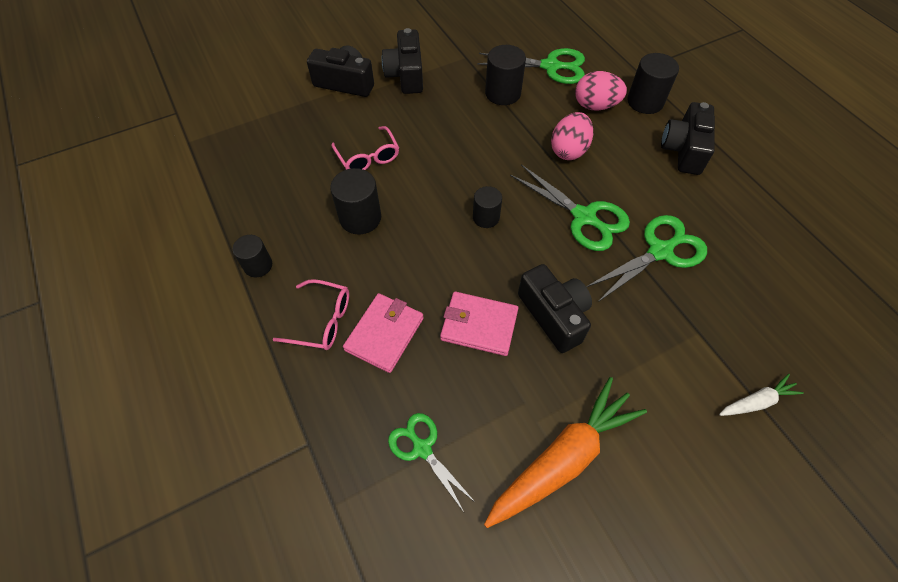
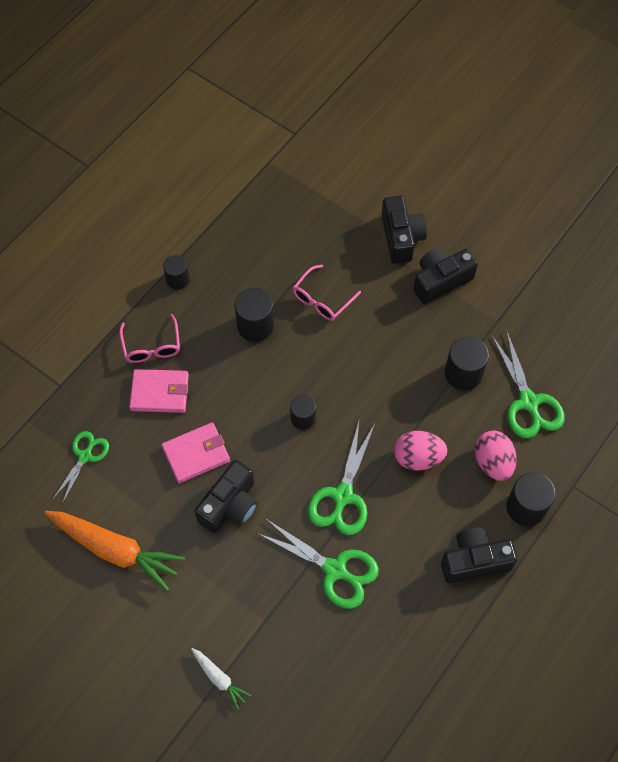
camera: 65 degrees right, 5 degrees up
pink wallet [440,292,519,356] -> pink wallet turned 75 degrees clockwise [161,422,230,483]

